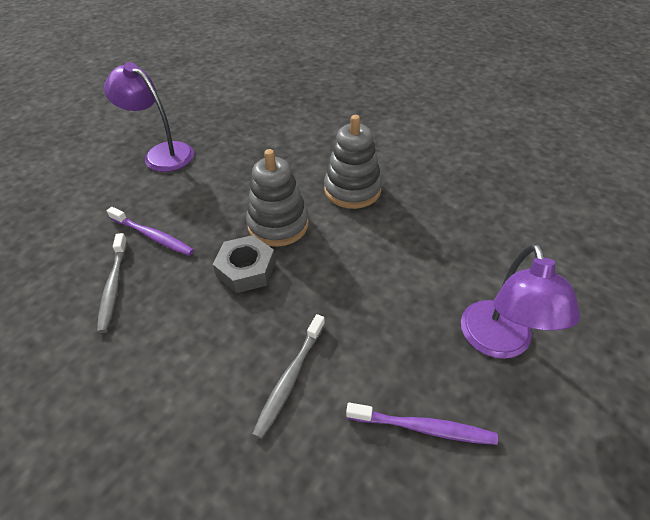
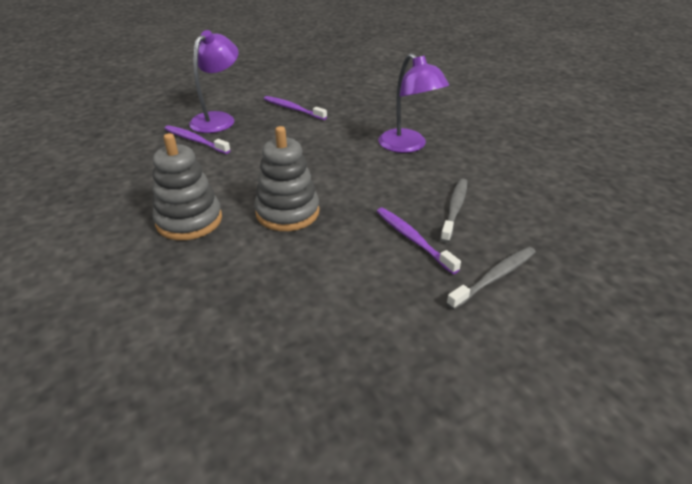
camera: 155 degrees left, 10 degrees down
purple lamp [104,62,194,172] -> purple lamp moved to [378,53,449,153]
grey nut [213,235,276,293] -> none
grey toothbrush [252,314,325,439] -> grey toothbrush moved to [446,247,536,310]
none -> purple toothbrush [165,125,230,154]

